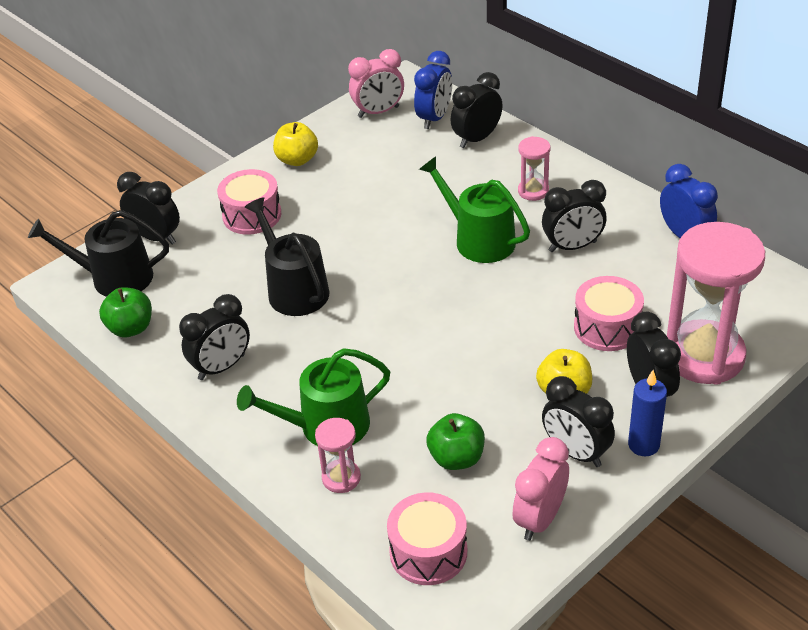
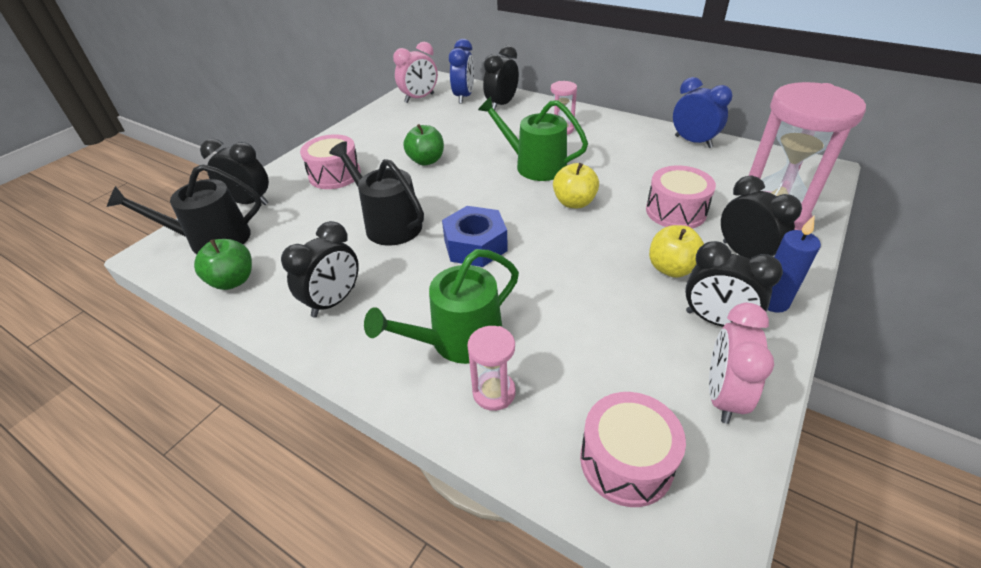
camera: 15 degrees left, 0 degrees up
yellow apple [273,122,318,166] -> yellow apple moved to [553,163,599,208]
green apple [426,413,485,470] -> green apple moved to [403,124,444,165]
black clock [542,180,606,252] -> none
none -> blue nut [442,206,508,267]

